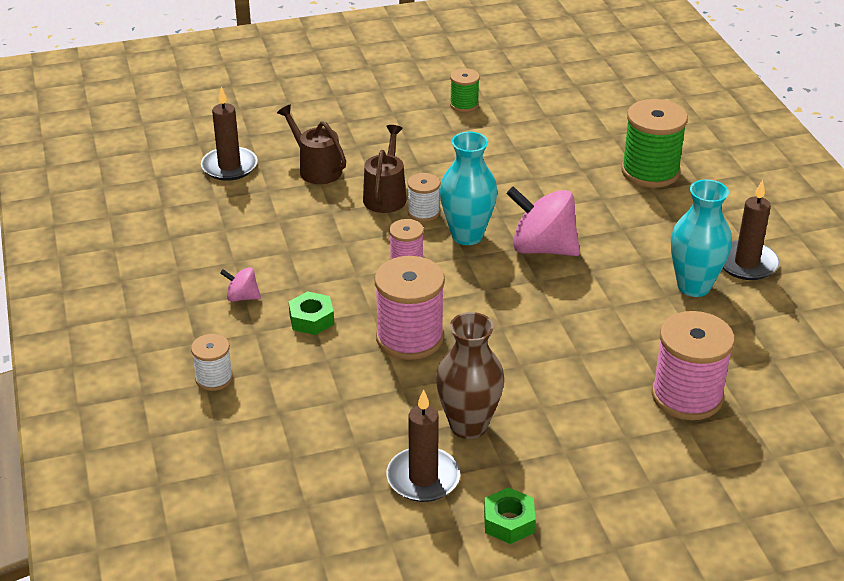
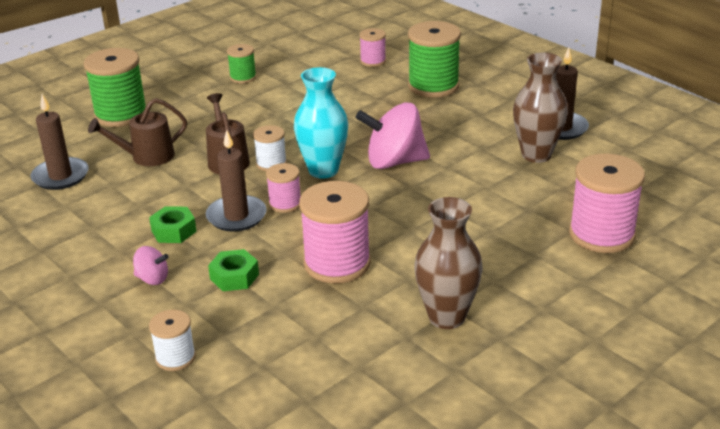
camera: 25 degrees left, 5 degrees down
pink spinning top [220,267,261,302] -> pink spinning top turned 150 degrees counterclockwise [133,246,169,285]
brown watering can [277,105,346,184] -> brown watering can turned 45 degrees counterclockwise [88,98,187,166]
brown candle [387,389,460,502] -> brown candle moved to [206,130,267,232]
green nut [484,487,535,544] -> green nut moved to [149,206,197,243]
turquoise vase [671,179,732,297] -> brown vase [513,53,568,163]
none -> green spool [84,48,147,127]
none -> pink spool [359,28,386,67]

